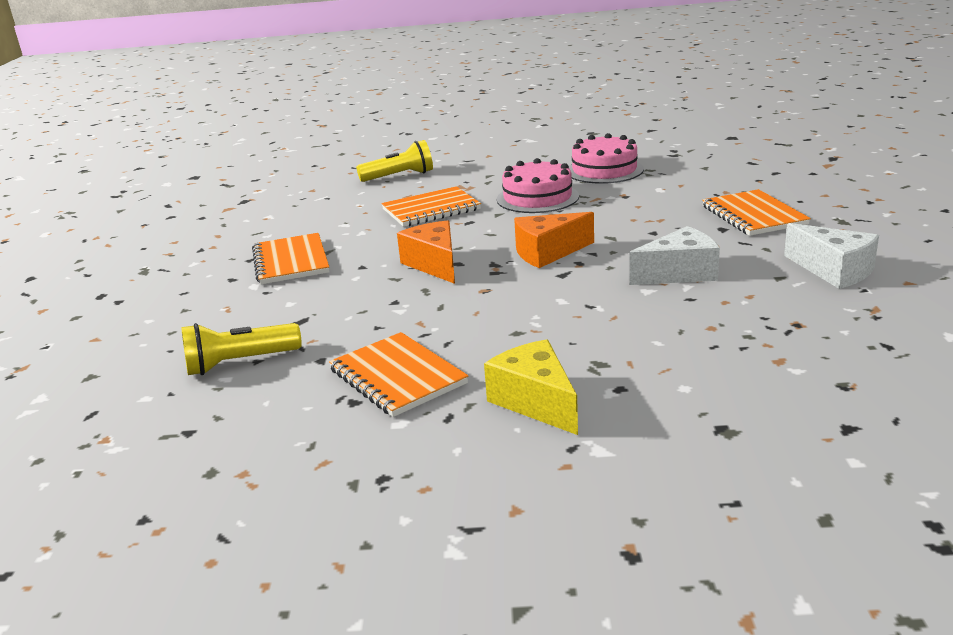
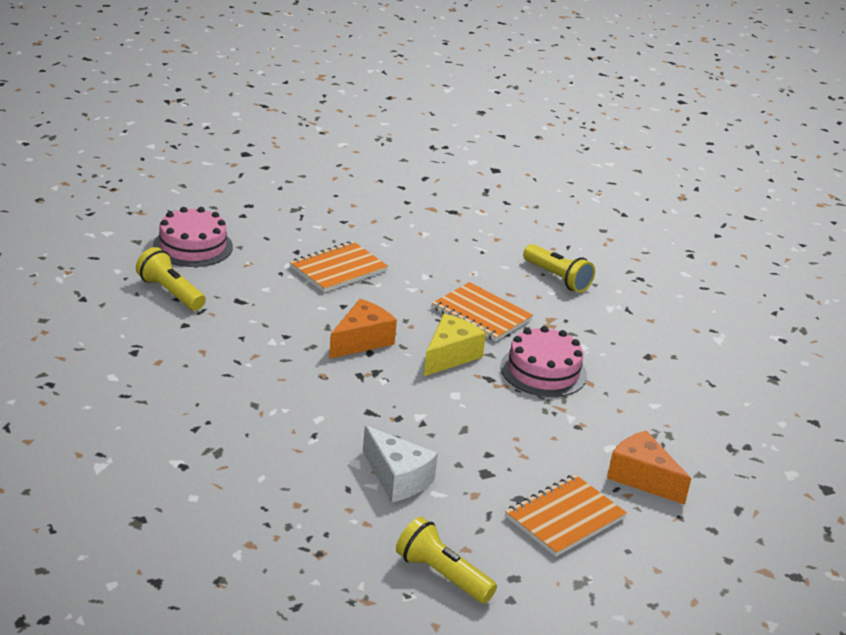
camera: 60 degrees right, 5 degrees up
orange notebook [329,332,468,417] -> none
yellow cheese [484,339,578,435] -> yellow cheese moved to [424,314,486,376]
orange cheese [514,212,594,268] -> orange cheese moved to [607,430,691,505]
pink cake [569,133,644,184] -> pink cake moved to [153,207,233,267]
white cheese [784,223,879,289] -> yellow flashlight [396,517,497,603]

